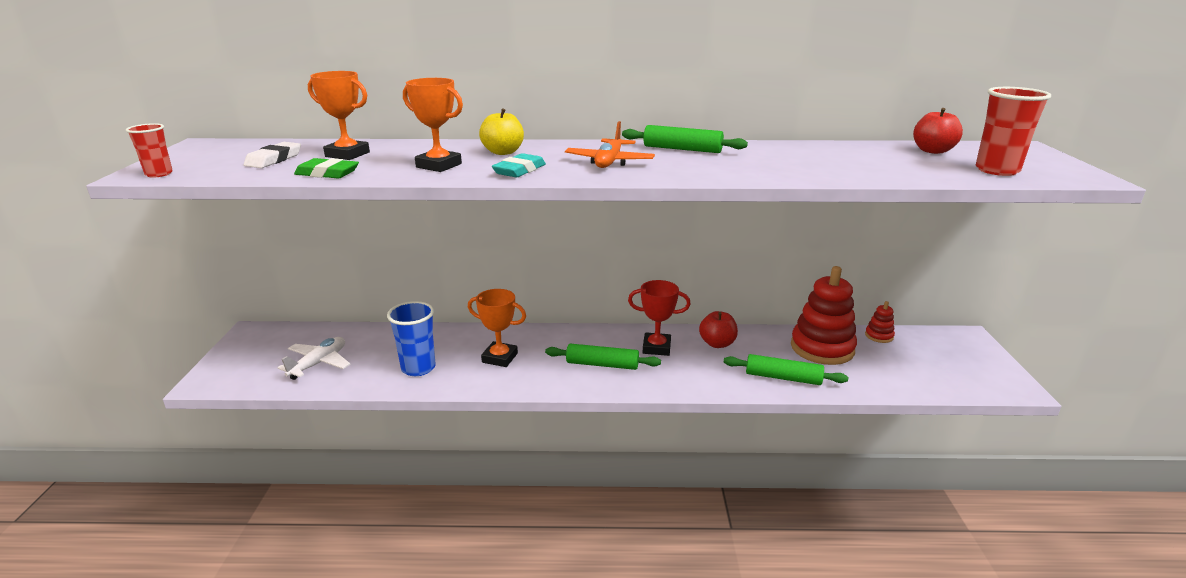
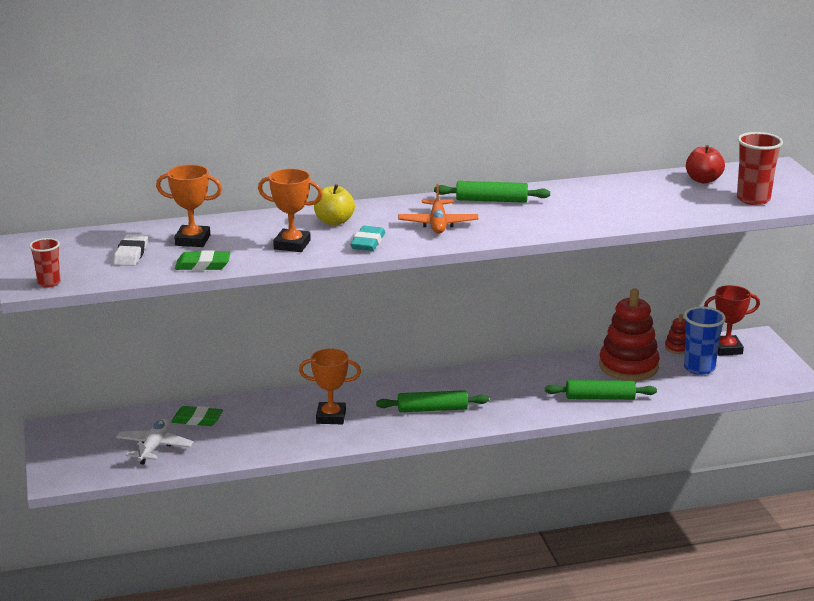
camera: 15 degrees left, 0 degrees up
blue cup [387,301,436,376] -> blue cup moved to [684,306,726,375]
red trophy [628,280,691,356] -> red trophy moved to [704,285,760,356]
red apple [699,311,738,348] -> none
none -> green eraser [171,406,223,426]

